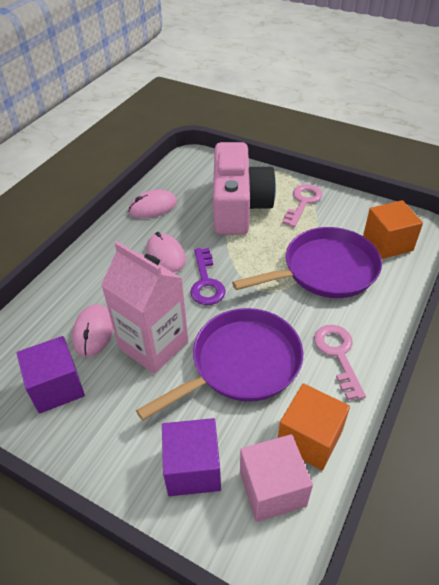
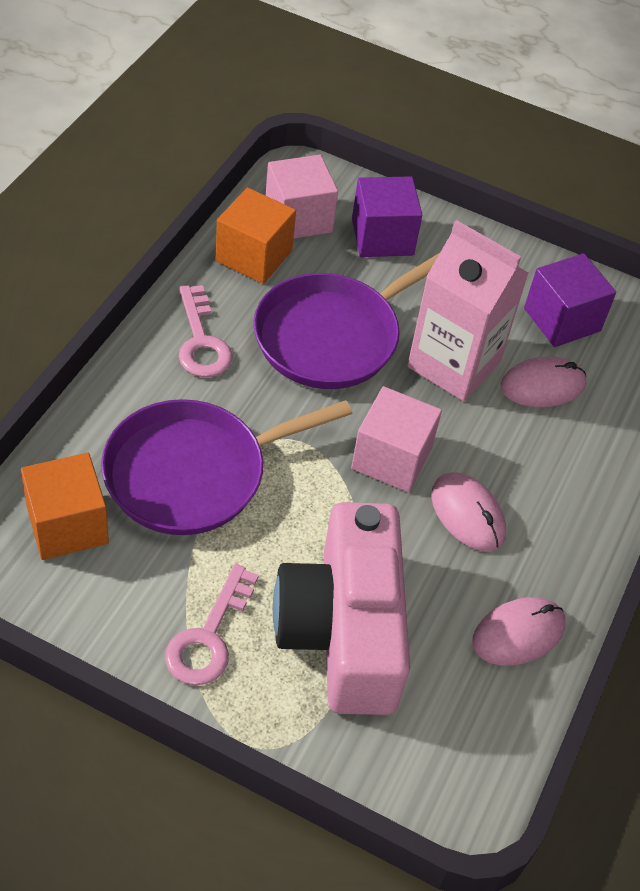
camera: 170 degrees right, 5 degrees up
pink mouse [72,304,113,357] -> pink mouse turned 75 degrees clockwise [500,356,586,407]
purple key [190,248,226,305] -> pink cube [351,386,442,492]

